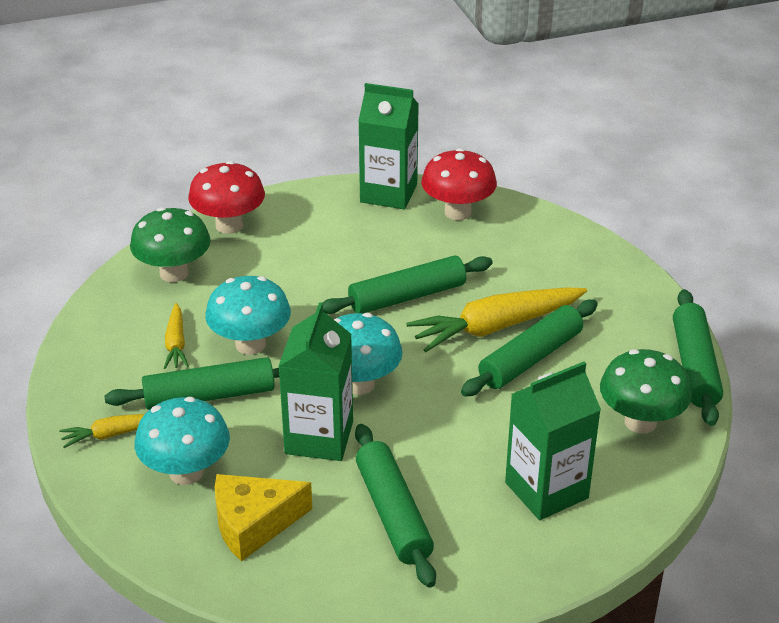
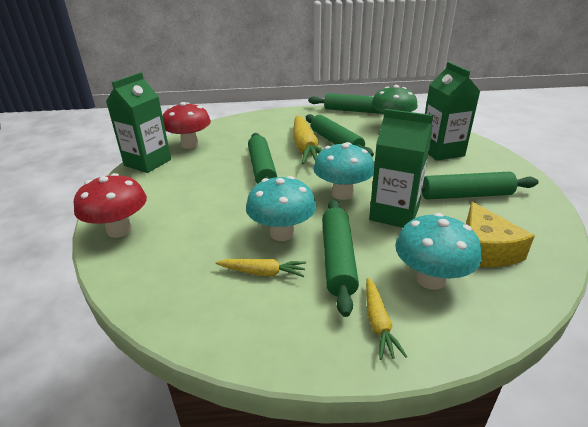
camera: 75 degrees left, 5 degrees down
green mushroom [130,207,211,282] -> none

